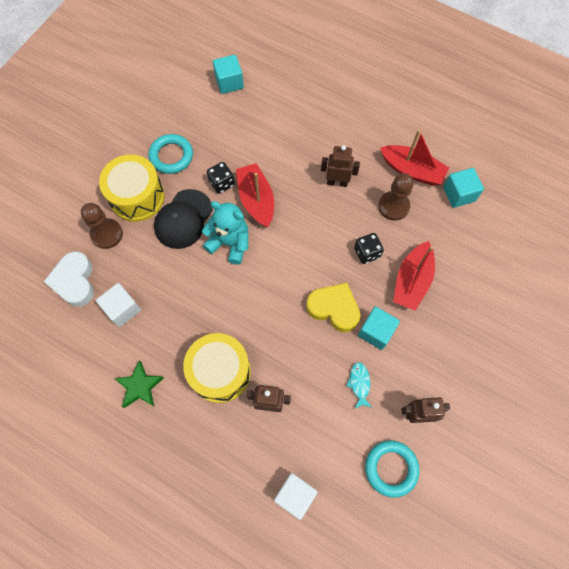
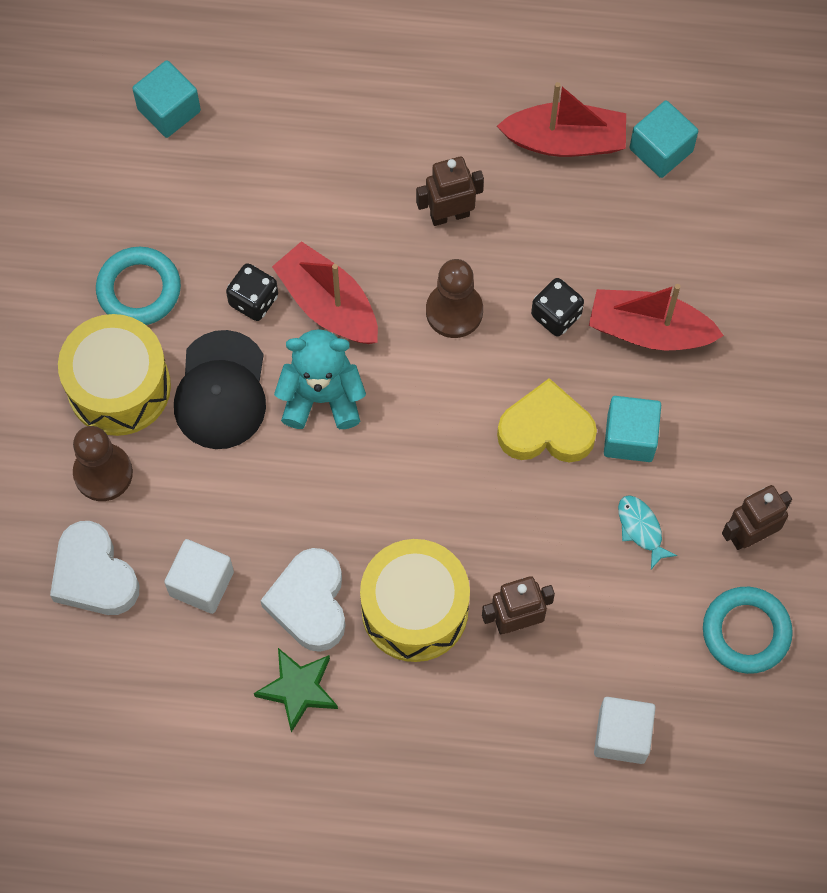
camera: 25 degrees left, 0 degrees up
brown pawn [379,173,413,221] -> brown pawn moved to [426,259,483,338]
red boat [393,241,435,311] -> red boat turned 105 degrees clockwise [589,284,724,350]
none -> white heart [260,548,345,652]

